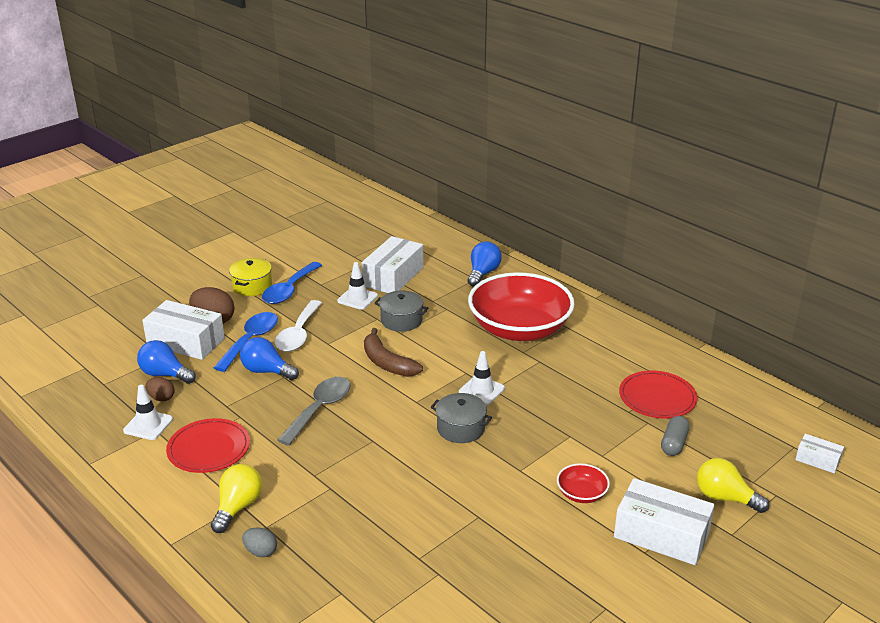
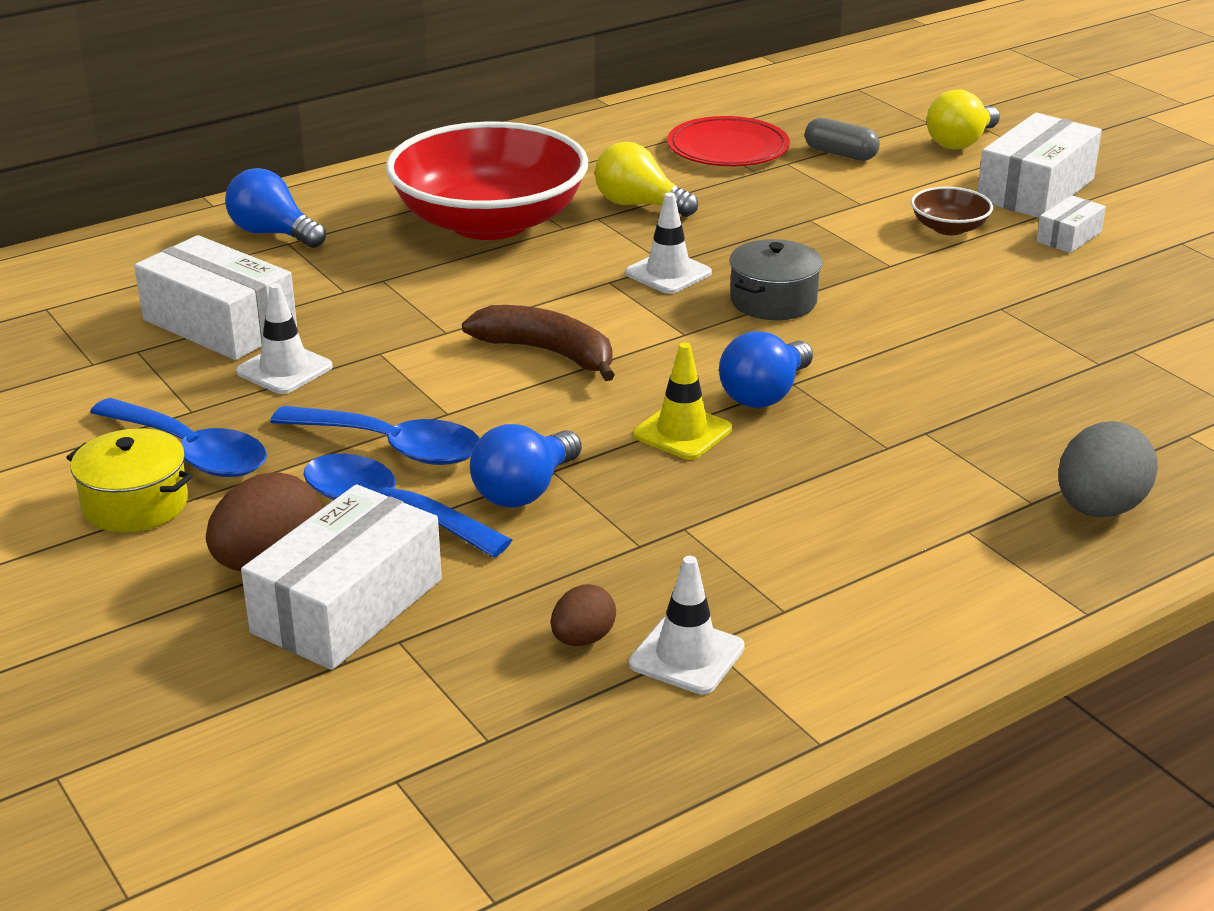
camera: 80 degrees left, 0 degrees up
blue light bulb [137,340,196,384] -> blue light bulb moved to [719,331,813,408]
red plate [166,418,250,473] -> none
yellow light bulb [211,464,262,533] -> yellow light bulb moved to [595,142,698,217]
grey egg [242,528,277,557] -> grey egg [1058,421,1158,517], size x1.74
white spoon [275,300,322,352] -> blue spoon [270,406,480,465]
grey spoon [277,377,351,446] -> yellow traffic cone [633,342,732,460]
brown banana [364,328,423,377] -> brown banana turned 120 degrees counterclockwise [462,305,615,381]
grey pot [375,291,428,332] -> none
red bowl [557,463,610,503] -> brown bowl [911,186,993,235]
white box [795,434,844,474] -> white box moved to [1036,195,1106,253]

